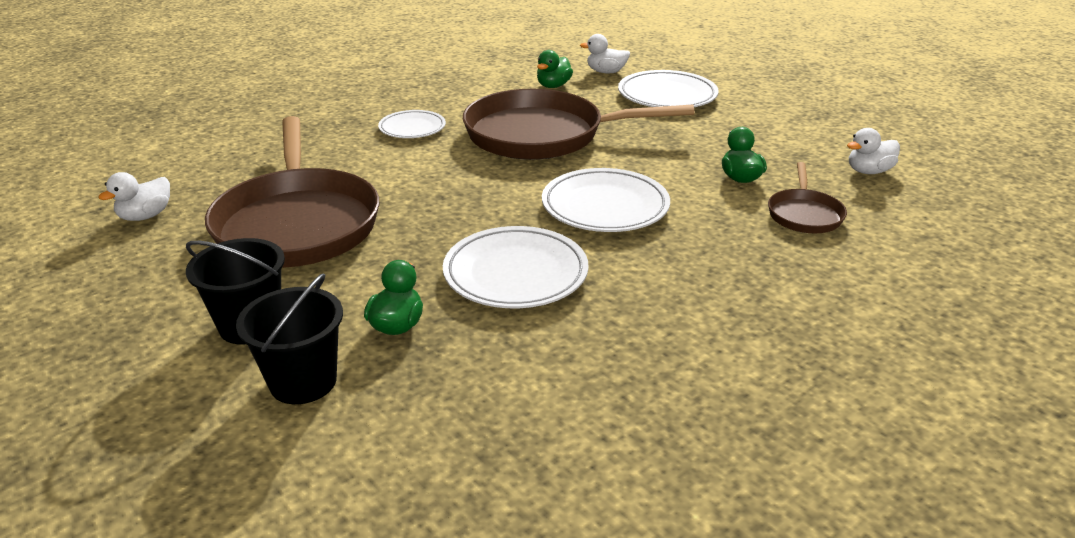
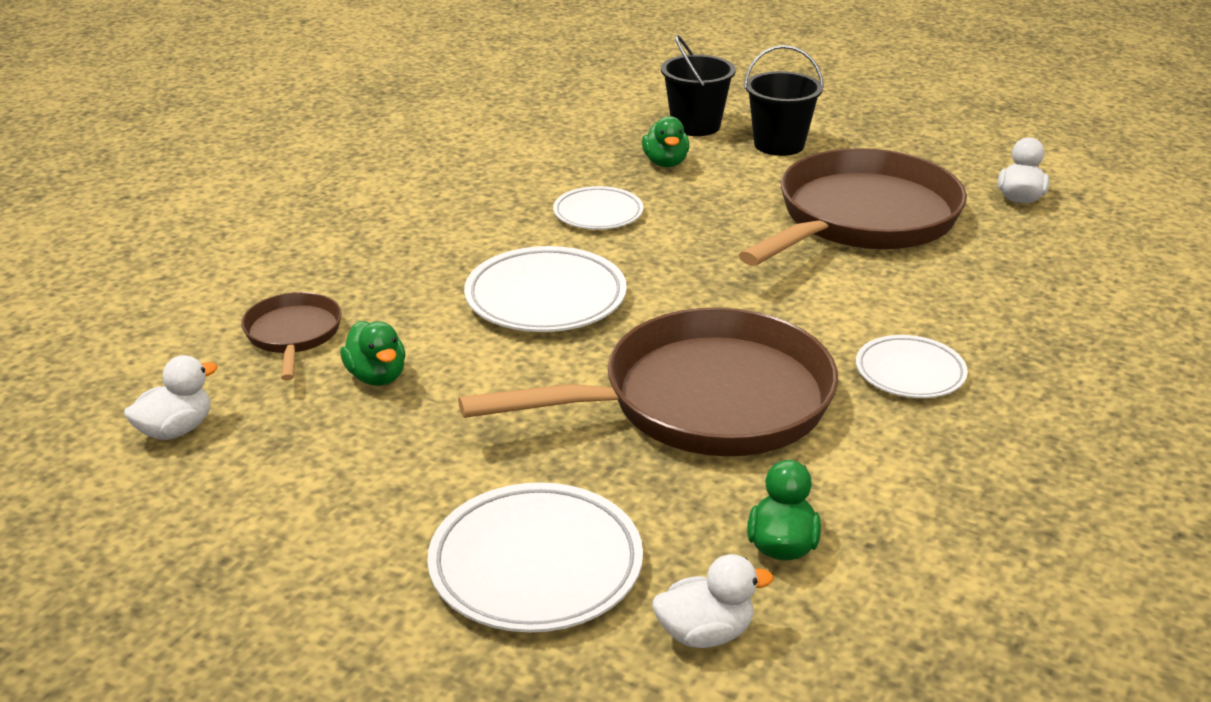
camera: 160 degrees right, 0 degrees up
brown pan [205,116,379,268] -> brown pan turned 75 degrees clockwise [739,148,967,266]
white plate [443,226,589,308] -> white plate [553,186,643,230], size x0.62

